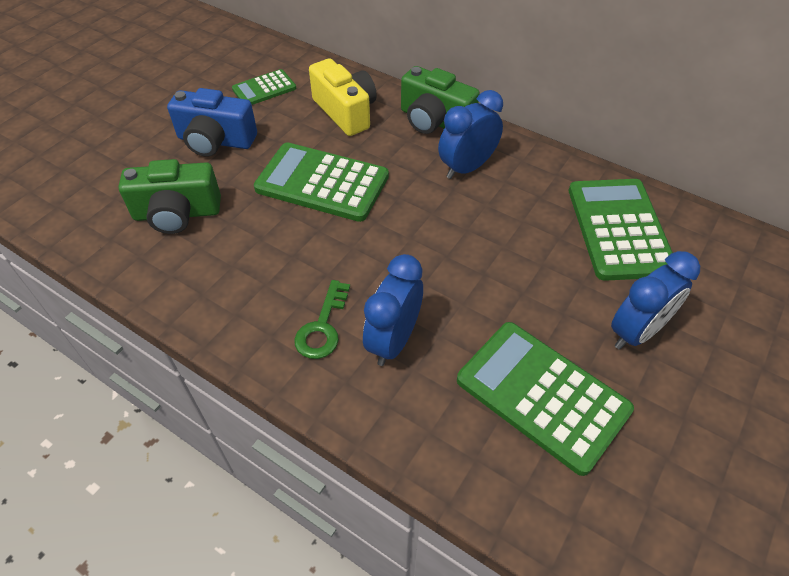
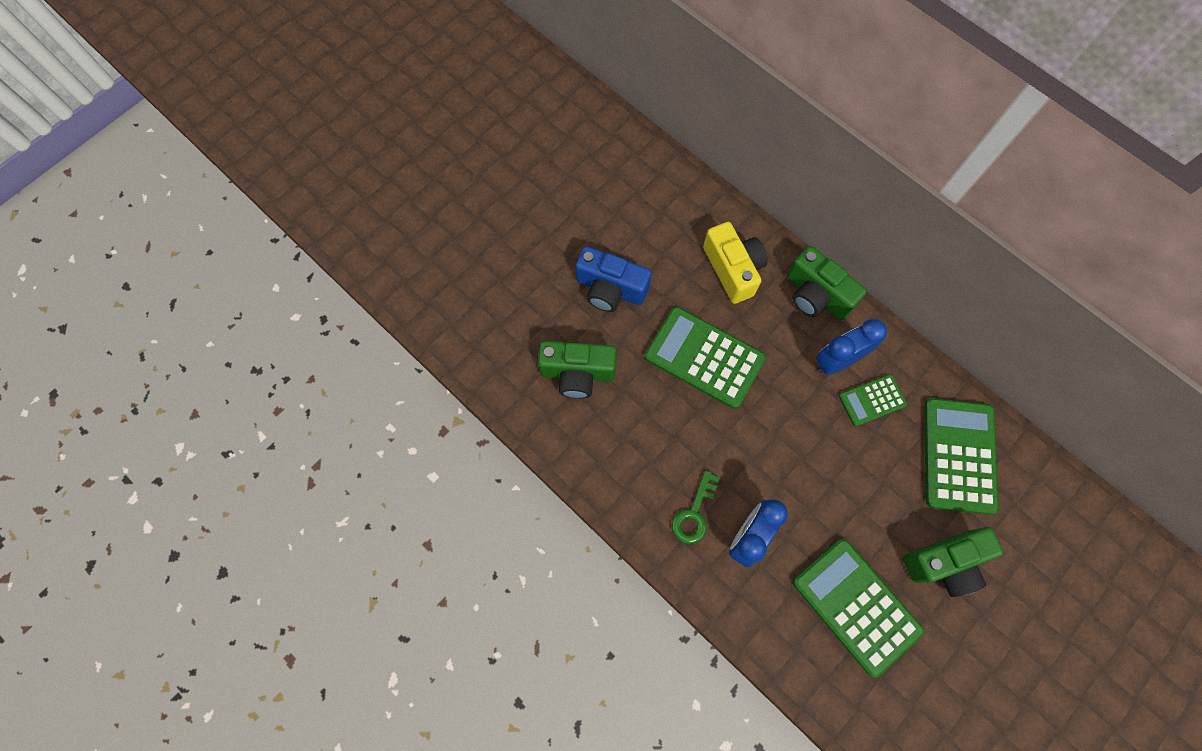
camera: 10 degrees right, 20 degrees up
green calculator [232,69,296,105] -> green calculator moved to [839,374,907,426]
blue clock [611,251,700,350] -> green camera [903,527,1003,597]

